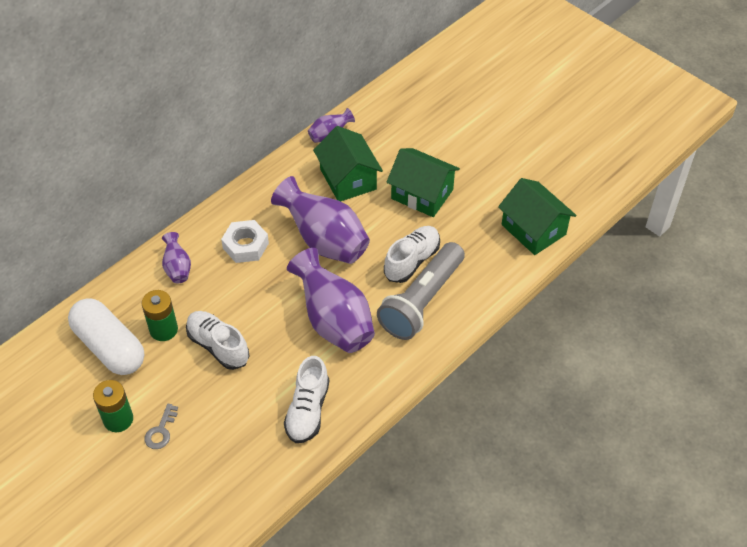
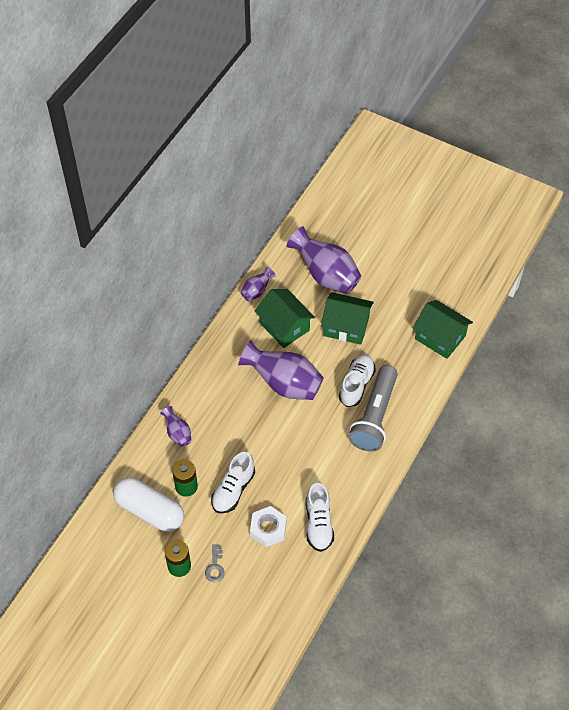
camera: 15 degrees left, 5 degrees up
white shoe [186,311,249,370] -> white shoe turned 90 degrees counterclockwise [211,452,255,514]
white nut [221,220,269,263] -> white nut moved to [250,506,287,547]
purple vase [287,248,375,353] -> purple vase moved to [287,226,361,294]

